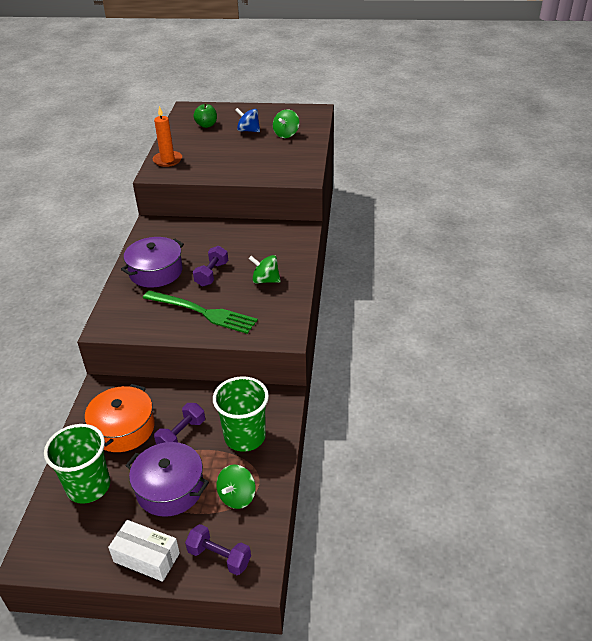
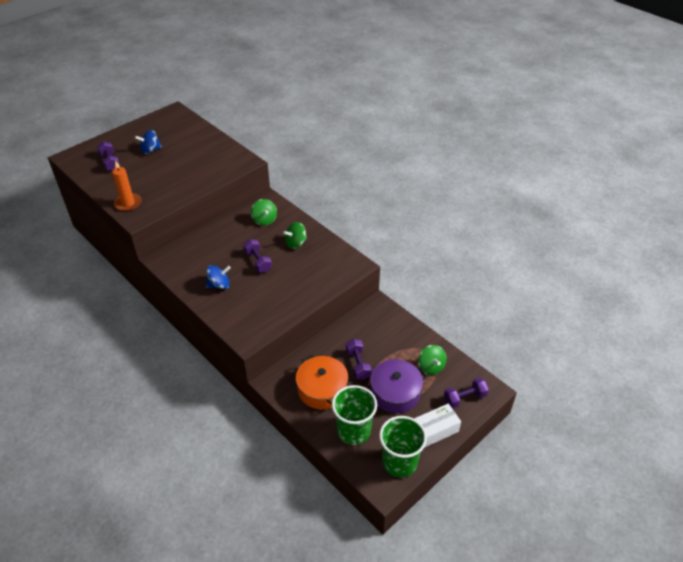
camera: 50 degrees left, 5 degrees up
purple pot [121,237,184,288] -> blue spinning top [206,265,231,289]
green fork [143,291,258,334] -> none
green apple [194,103,217,128] -> purple dumbbell [97,141,120,171]
green cup [213,376,269,452] -> green cup moved to [379,416,427,478]
green spinning top [273,109,299,138] -> green spinning top moved to [251,199,277,226]

